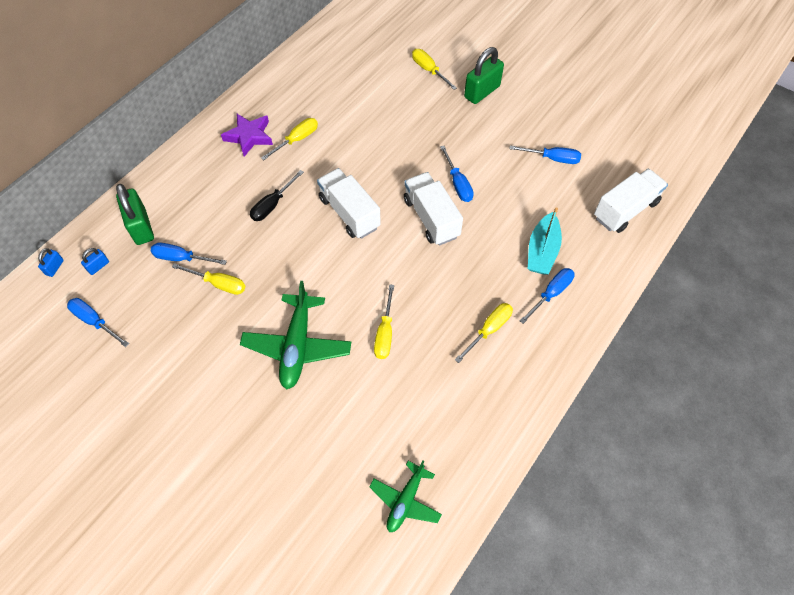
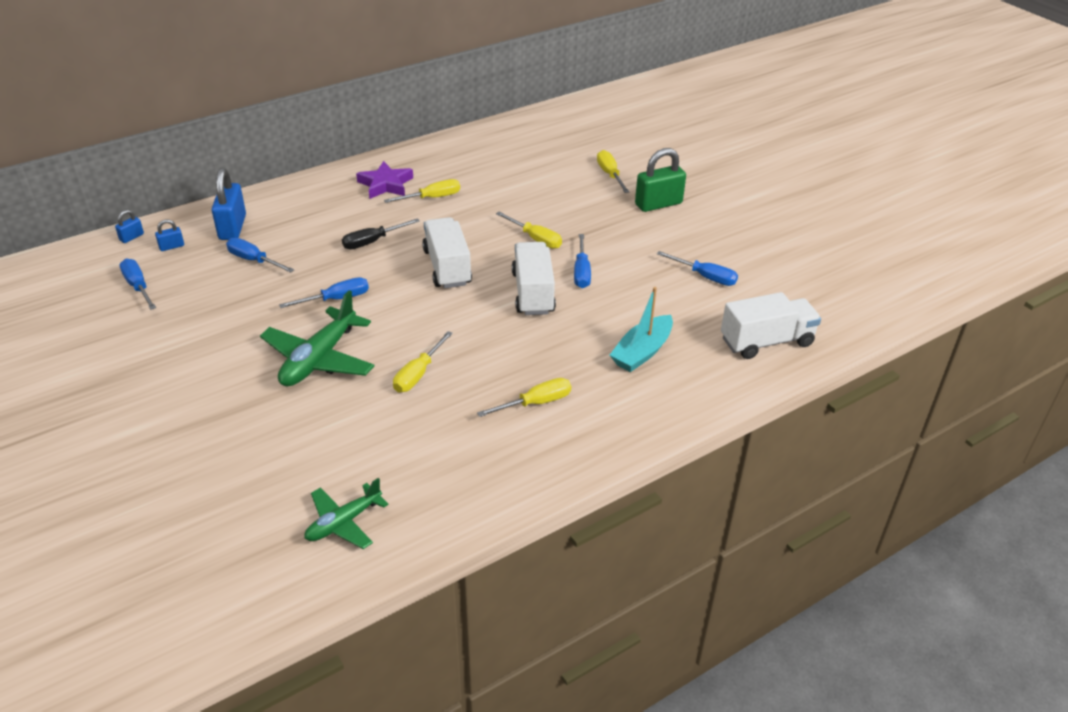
camera: 20 degrees right, 20 degrees down
green padlock [116,184,154,245] -> blue padlock [212,168,246,240]
yellow screwdriver [172,263,245,295] -> yellow screwdriver moved to [496,212,562,249]
blue screwdriver [520,268,574,324] -> blue screwdriver moved to [279,277,369,308]

